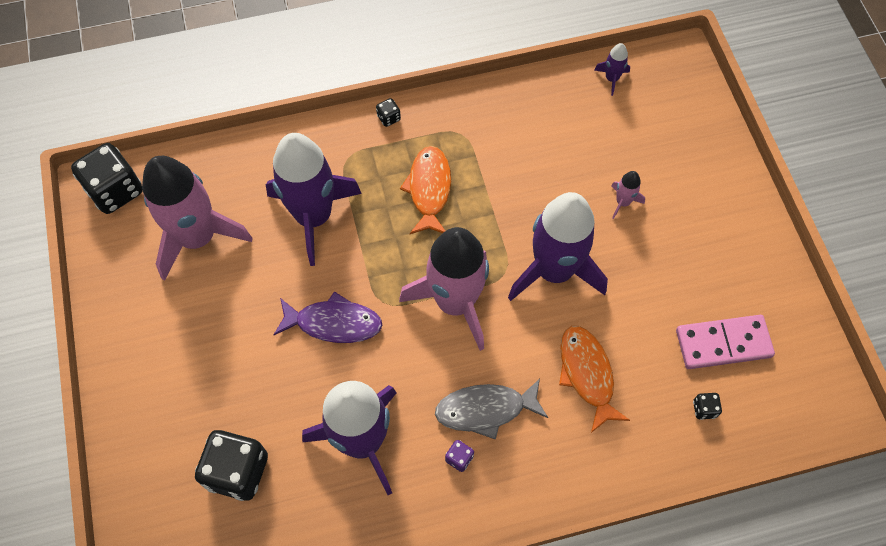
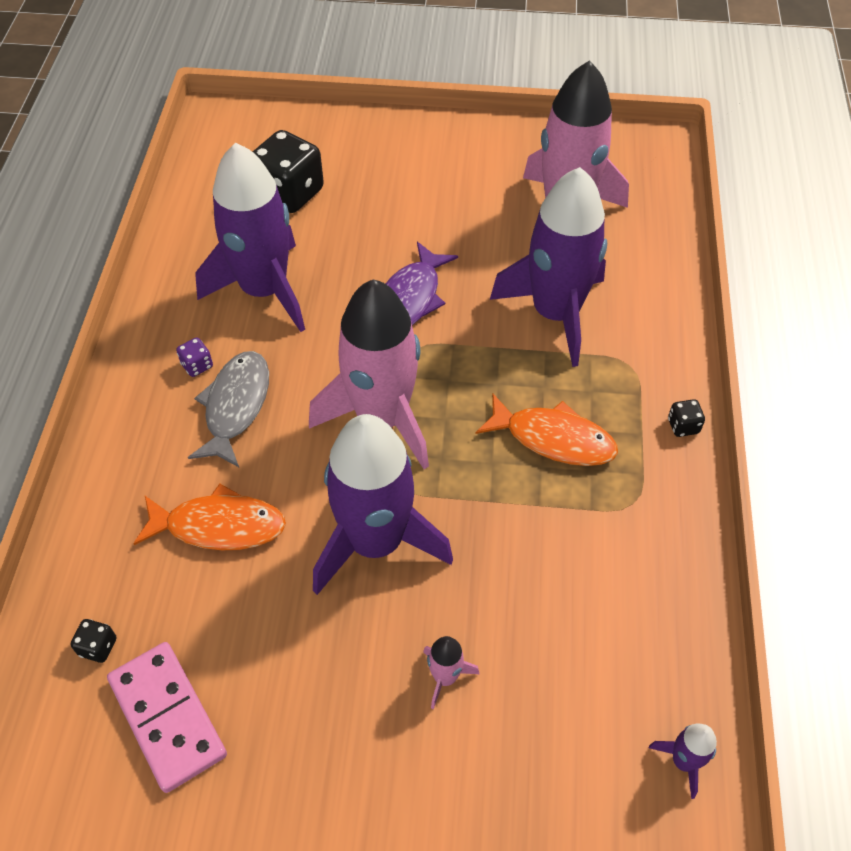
camera: 110 degrees right, 10 degrees down
black dice [71,143,143,214] -> none
pink domino [676,315,775,369] -> pink domino turned 45 degrees counterclockwise [107,642,227,793]

